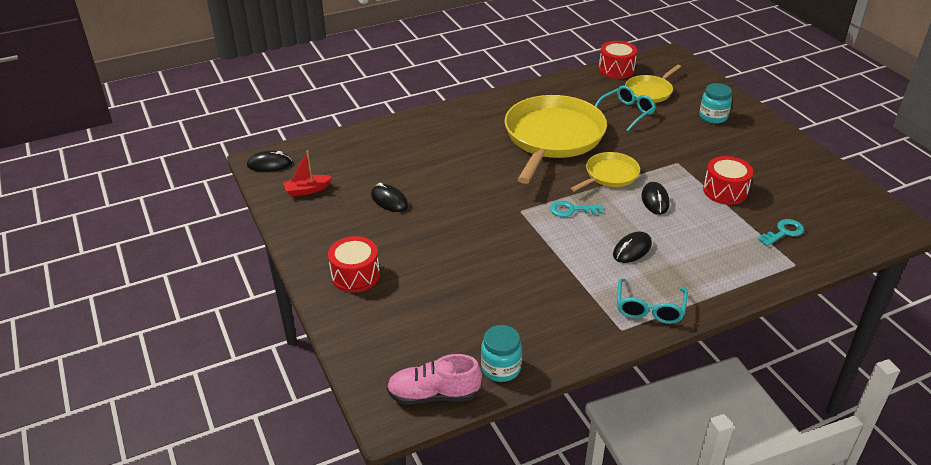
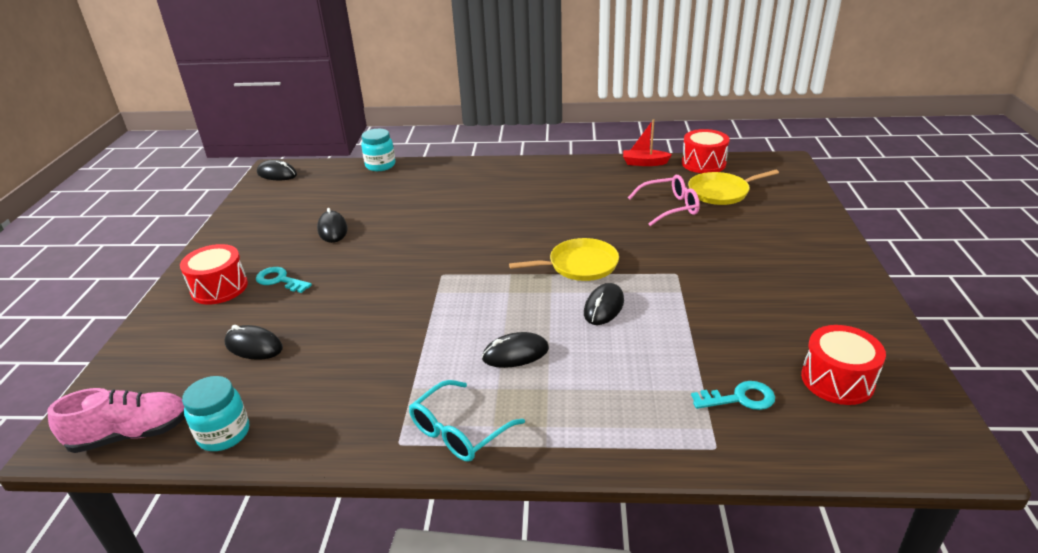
camera: 30 degrees right, 5 degrees down
red boat [283,150,332,197] -> red boat moved to [623,119,672,166]
pink shoe [387,354,482,405] -> pink shoe turned 135 degrees clockwise [47,388,185,453]
yellow pan [505,95,607,184] -> none
turquoise key [550,201,603,217] -> turquoise key moved to [256,267,312,293]
turquoise glasses [595,86,656,131] -> pink glasses [628,175,700,226]
turquoise jar [699,83,732,124] -> turquoise jar moved to [361,129,395,171]
red drum [703,156,753,205] -> red drum moved to [801,325,886,405]
none -> black mouse [224,325,283,360]

